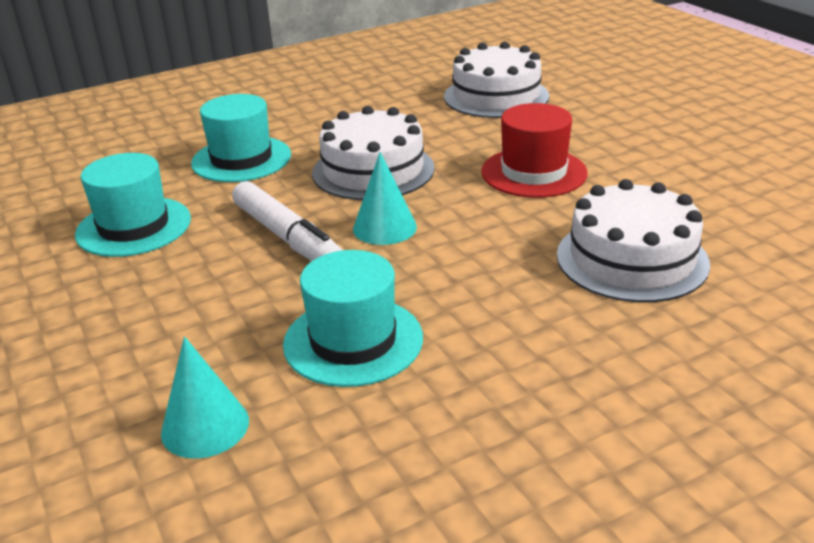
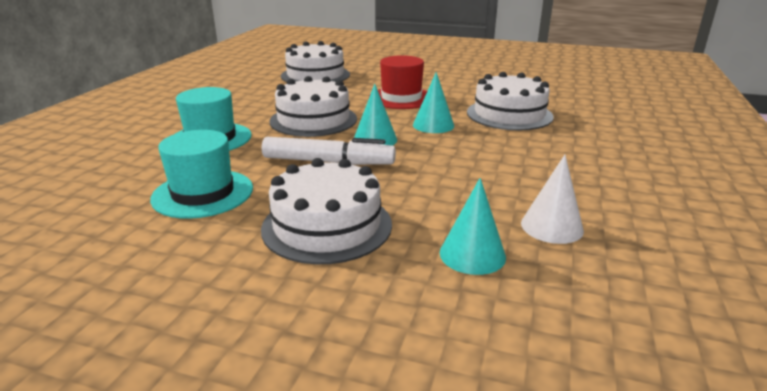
camera: 45 degrees left, 5 degrees down
turquoise hat [283,250,423,387] -> none
none -> white cake [261,158,392,264]
none -> turquoise cone [413,72,454,133]
none -> white cone [521,155,584,244]

